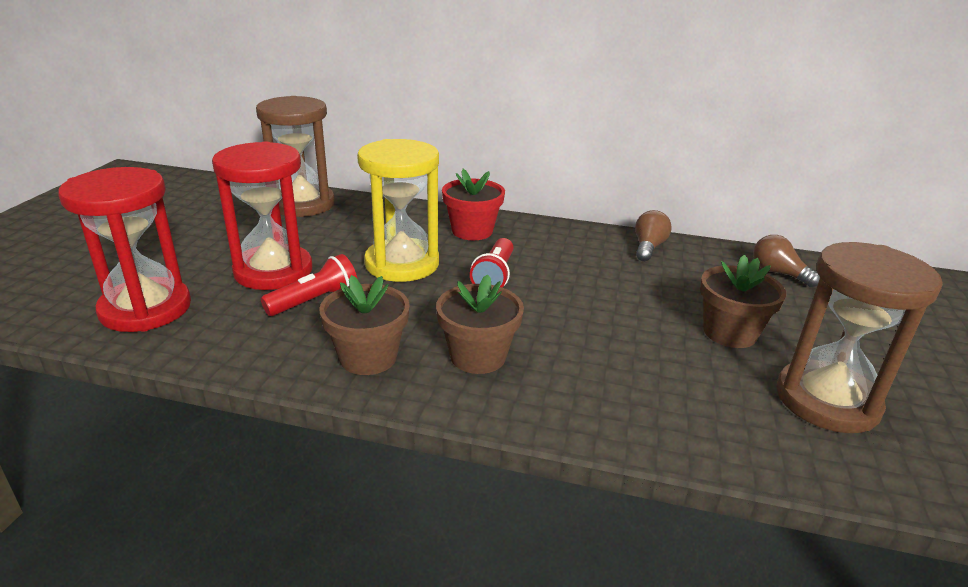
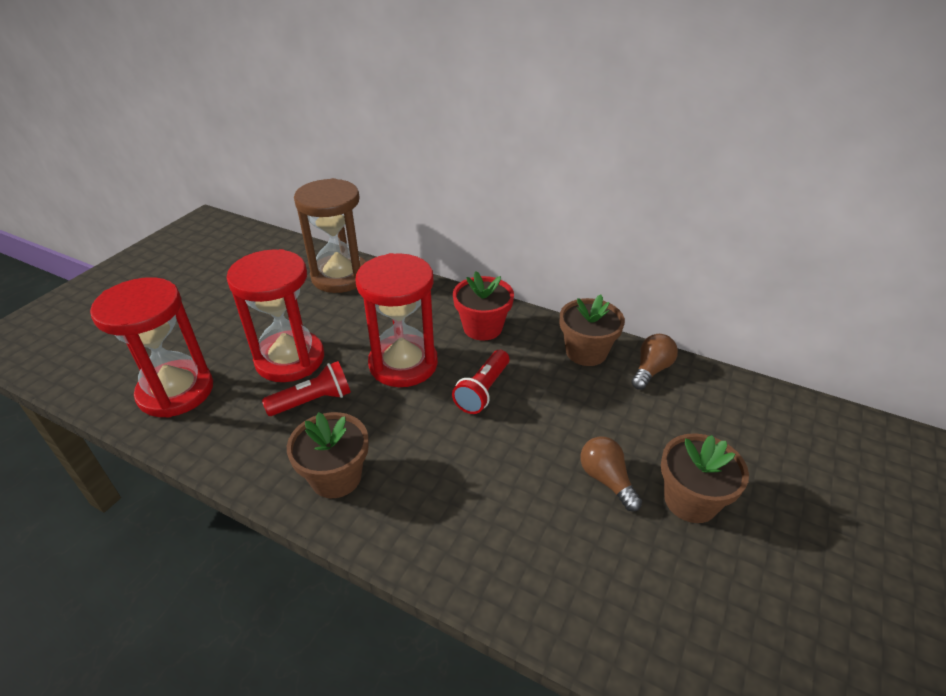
camera: 15 degrees right, 10 degrees up
yellow hourglass [357,139,439,282] -> red hourglass [355,253,438,387]
brown flower pot [436,274,524,374] -> brown flower pot moved to [560,295,625,366]
brown light bulb [753,235,820,287] -> brown light bulb moved to [580,436,642,512]
brown hourglass [776,242,943,433] -> none

